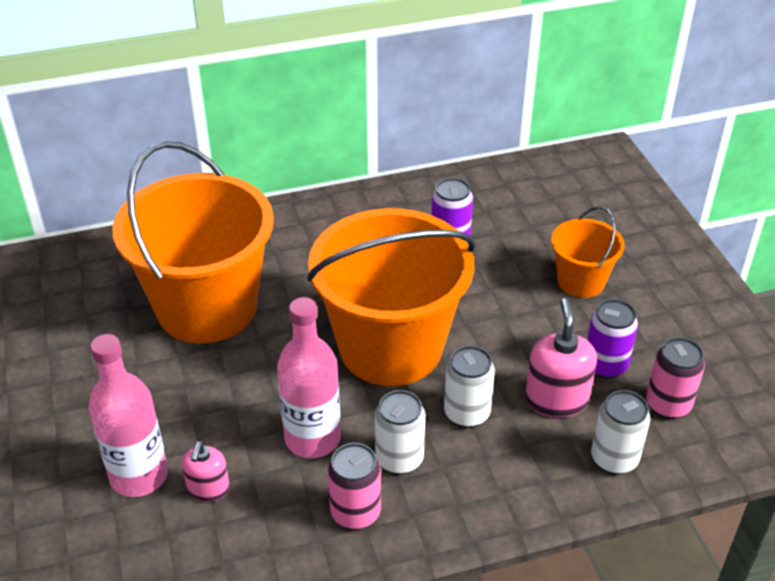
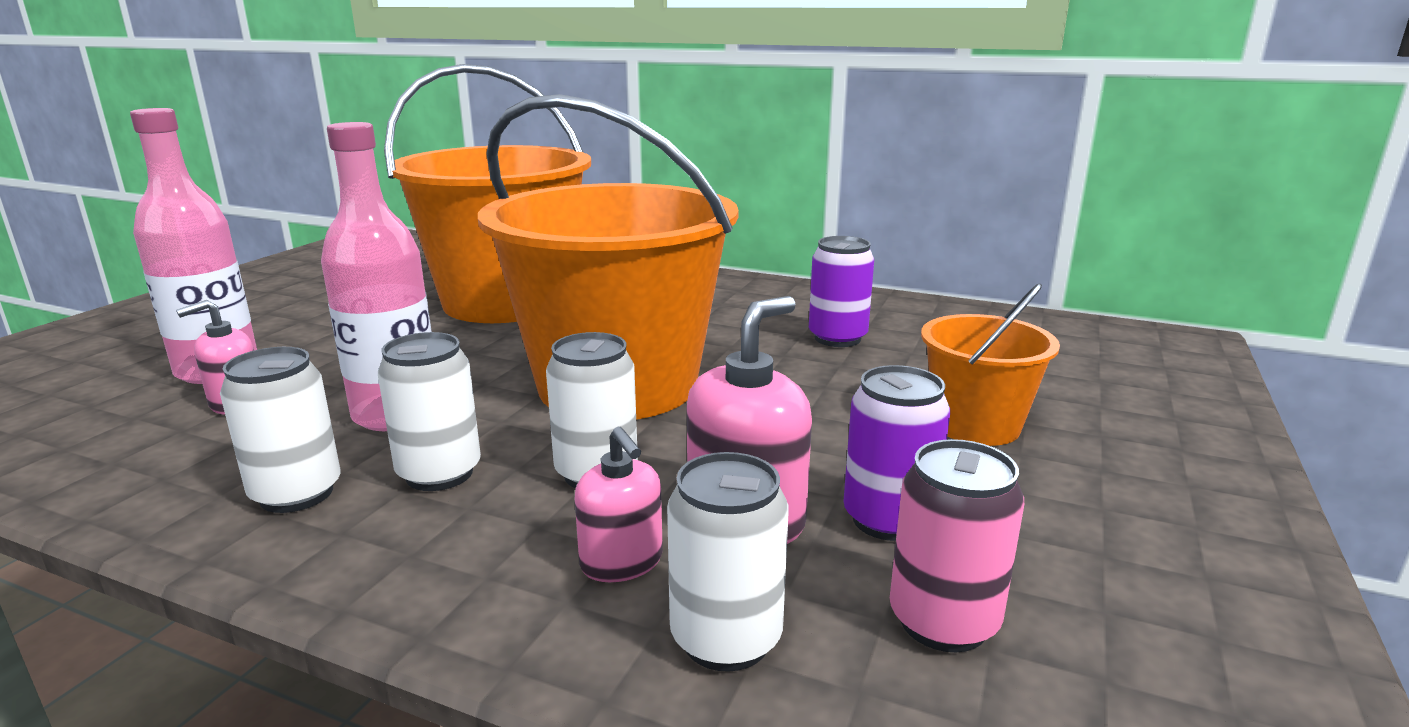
camera: 40 degrees right, 20 degrees down
pink can [328,443,381,530] -> white can [220,347,340,513]
none -> pink soap dispenser [575,427,663,582]

